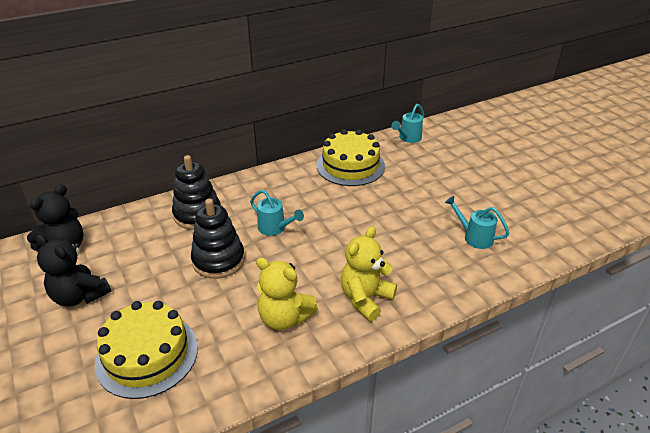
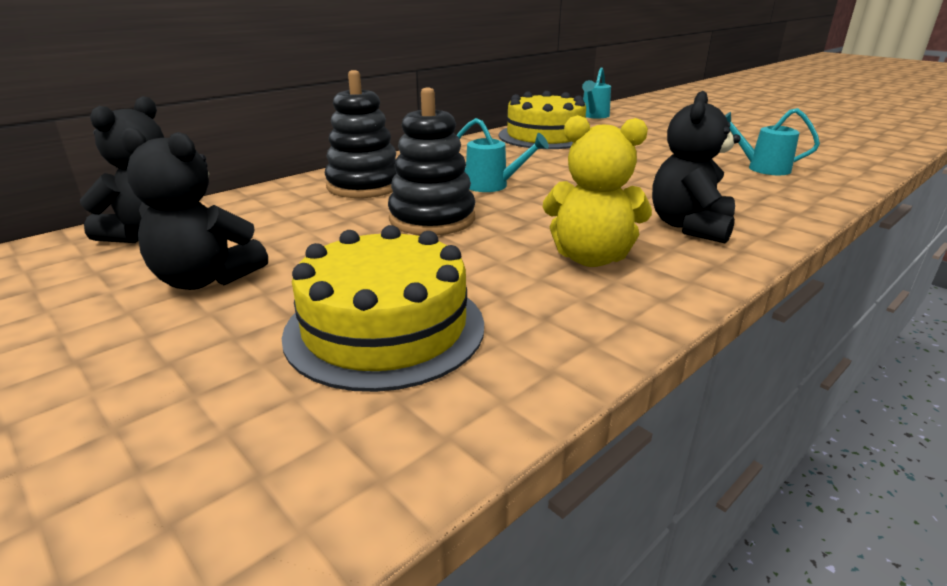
camera: 15 degrees left, 10 degrees down
yellow teddy bear [341,226,397,321] -> black teddy bear [652,91,741,244]

